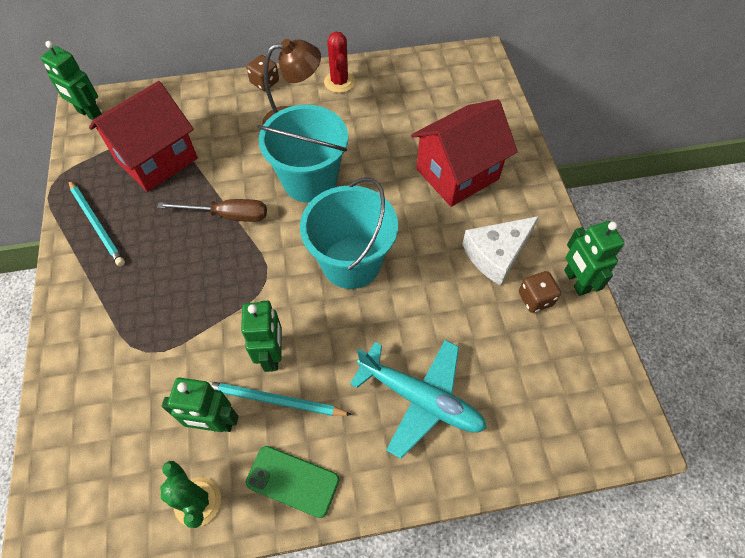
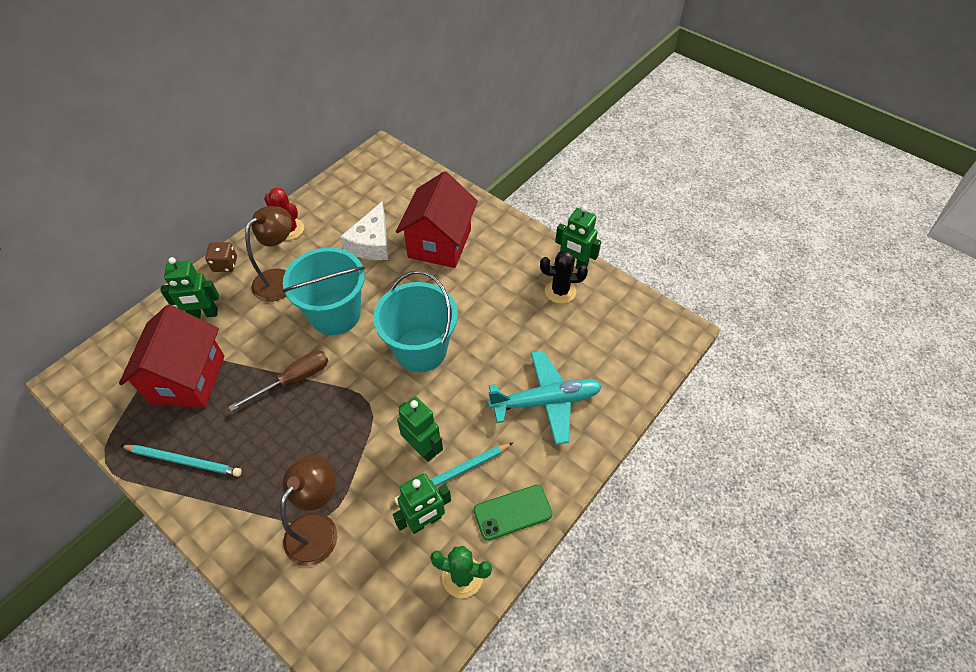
camera: 40 degrees left, 5 degrees down
green robot [41,41,102,120] -> green robot moved to [160,257,219,318]
white cheese [462,216,539,286] -> white cheese moved to [340,202,388,260]
brown dice [519,271,561,313] -> black cactus [540,250,588,304]
none -> brown lamp [280,455,337,566]

